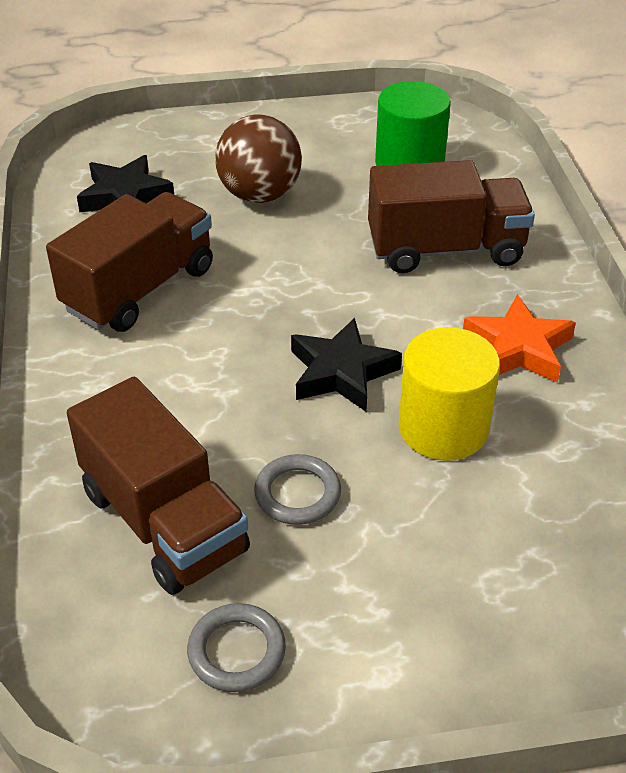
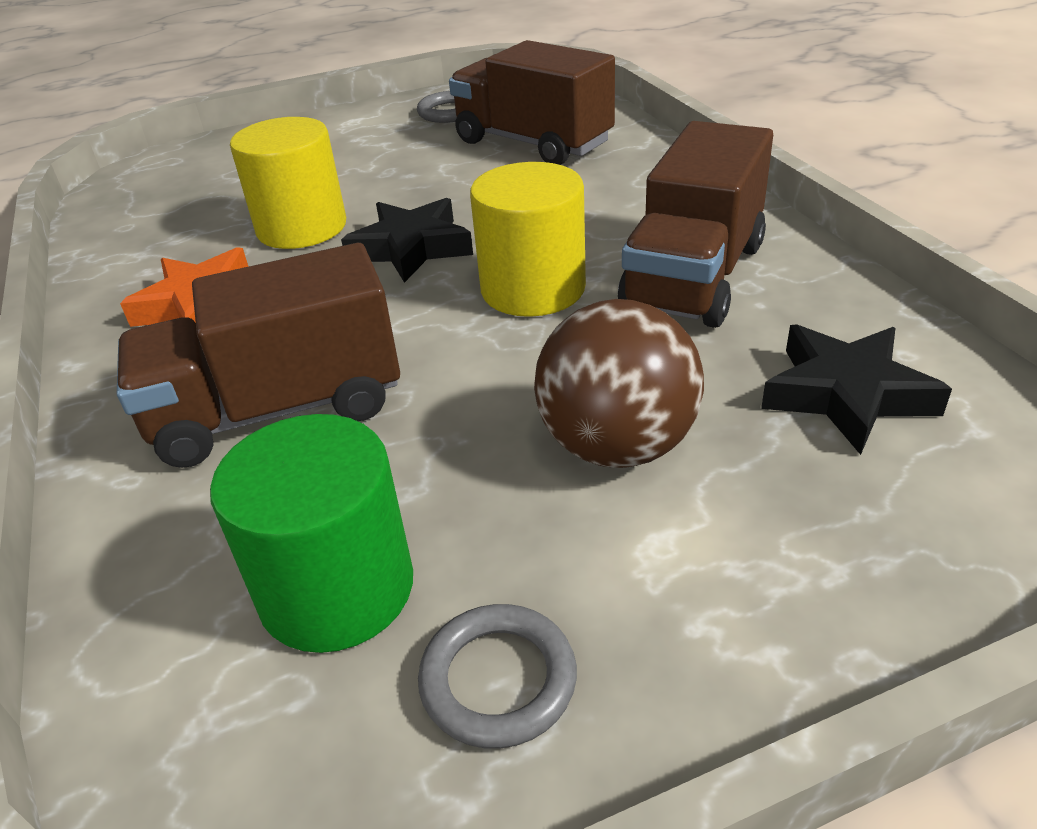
camera: 170 degrees right, 5 degrees down
grey ring [254,454,341,525] -> grey ring moved to [418,604,577,749]
none -> yellow cylinder [470,162,586,317]

